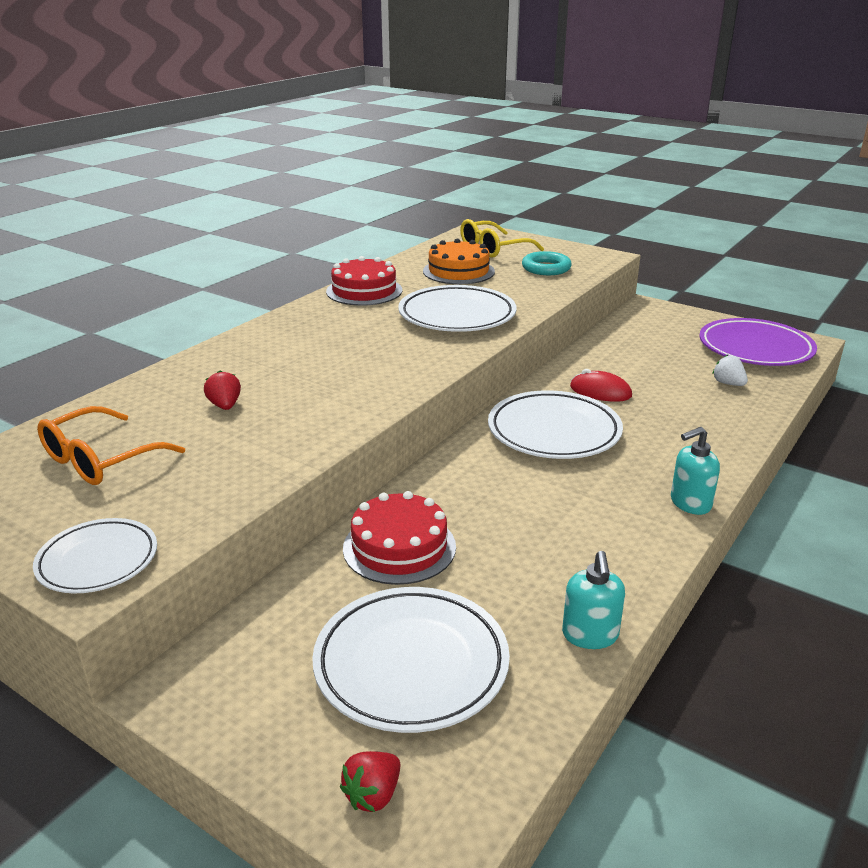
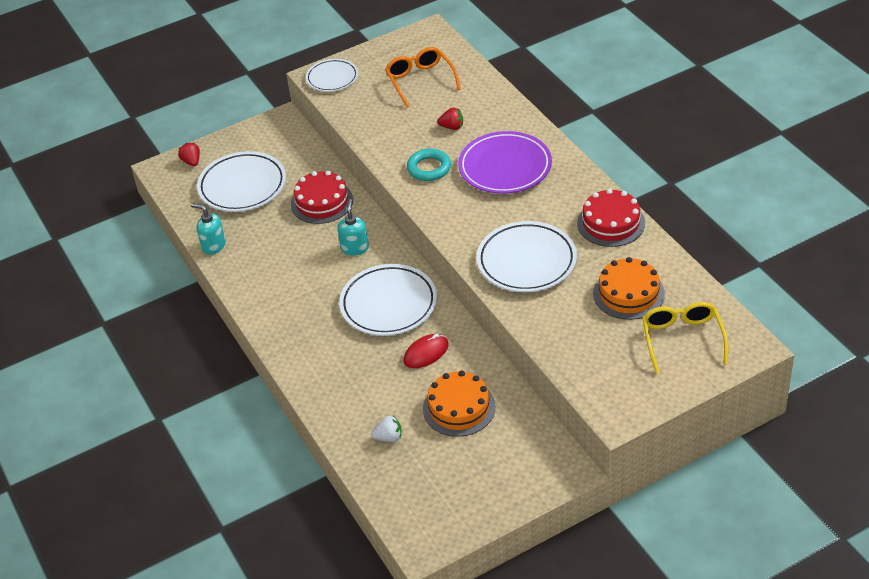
camera: 120 degrees right, 15 degrees up
turquoise ring [522,251,572,275] -> turquoise ring moved to [407,149,451,181]
turquoise soap dispenser [671,427,720,515] -> turquoise soap dispenser moved to [337,199,369,256]
purple plate [699,318,817,366] -> purple plate moved to [458,131,552,194]
none -> orange cake [423,371,495,437]

